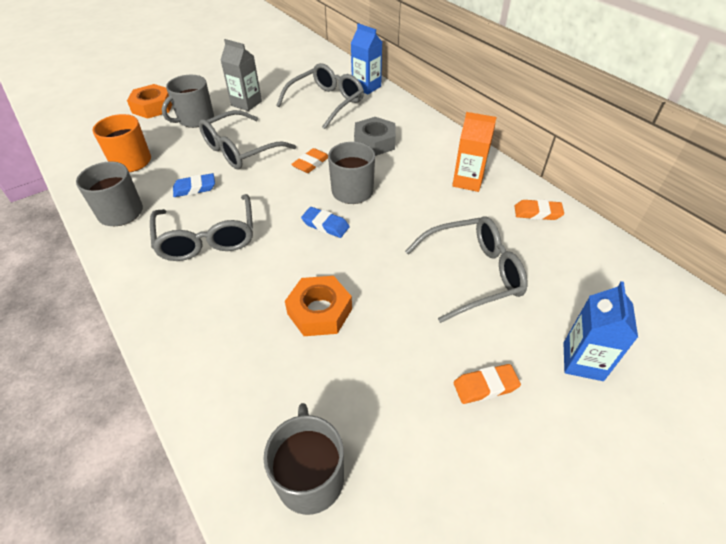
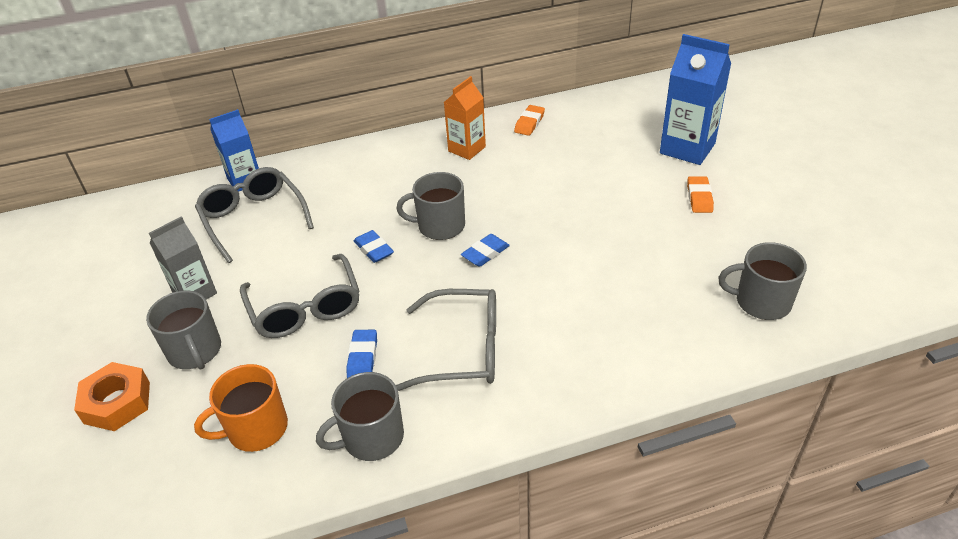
camera: 70 degrees left, 5 degrees down
orange nut [285,276,352,336] -> none
orange eraser [291,148,328,173] -> blue eraser [354,230,394,263]
grey nut [354,117,396,156] -> none
grey glasses [405,217,528,323] -> none
blue carton [564,281,638,381] -> blue carton [660,34,731,165], size x1.54

